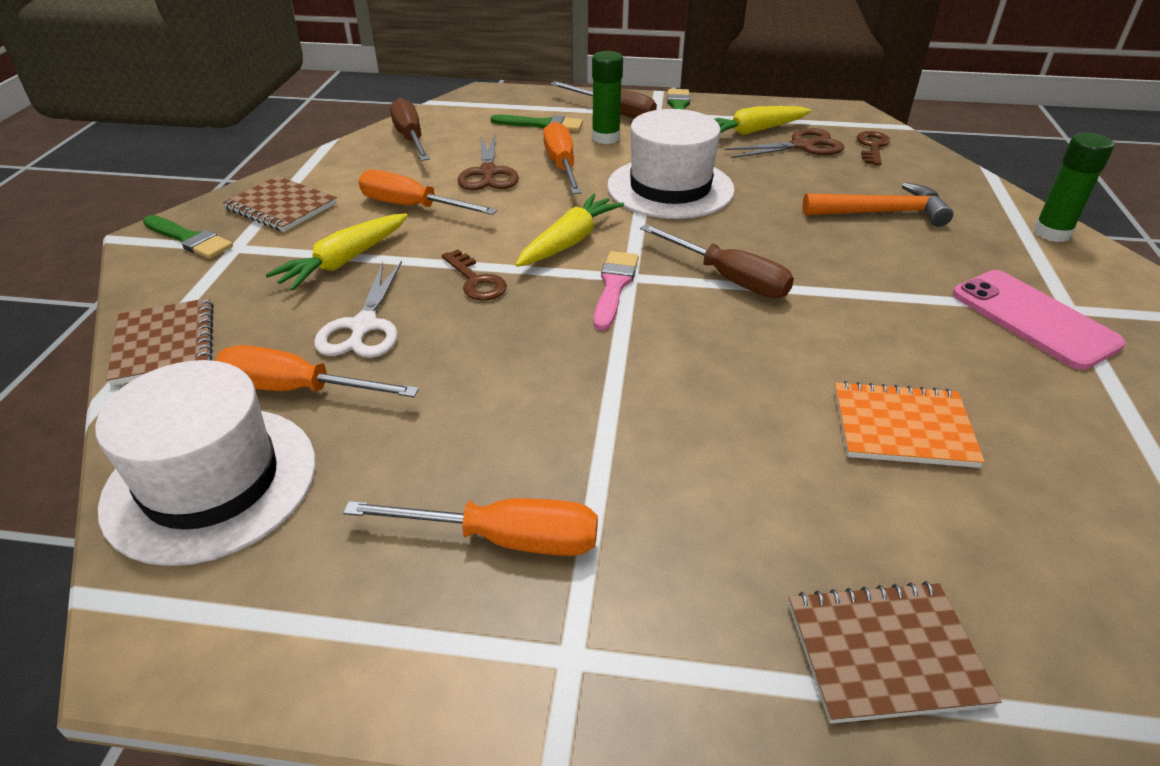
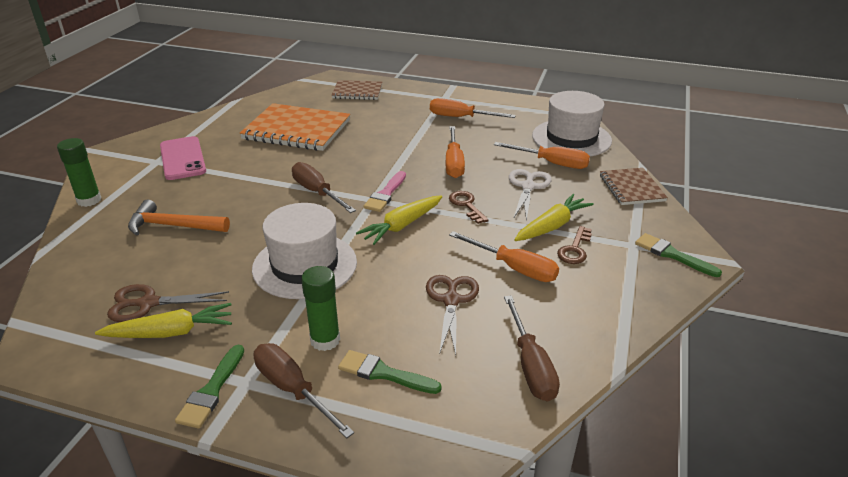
camera: 170 degrees left, 5 degrees down
brown notebook [223,176,337,232] -> none
orange screwdriver [543,121,582,194] -> orange screwdriver moved to [446,126,465,178]
orange notebook [834,381,985,468] -> orange notebook [240,103,350,151], size x1.73
brown key [857,131,890,165] -> brown key moved to [557,226,592,264]

